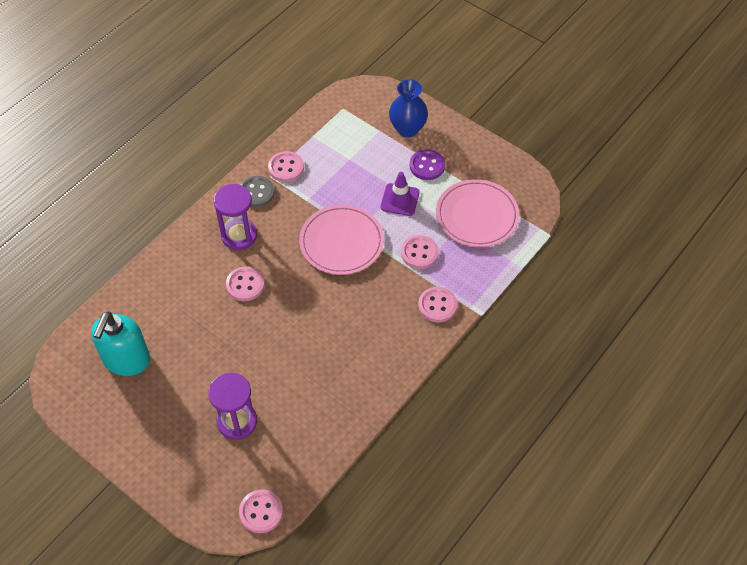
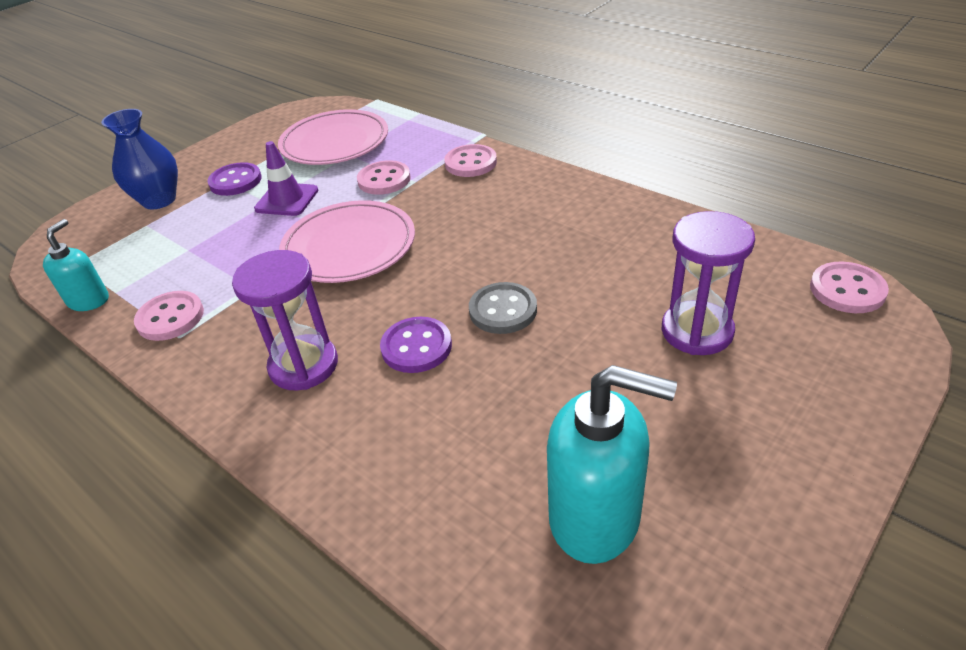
camera: 85 degrees left, 15 degrees down
pink button [226,266,265,301] -> purple button [380,317,452,373]
grey button [240,176,275,207] -> grey button moved to [469,282,537,334]
none -> turquoise soap dispenser [43,219,109,311]

